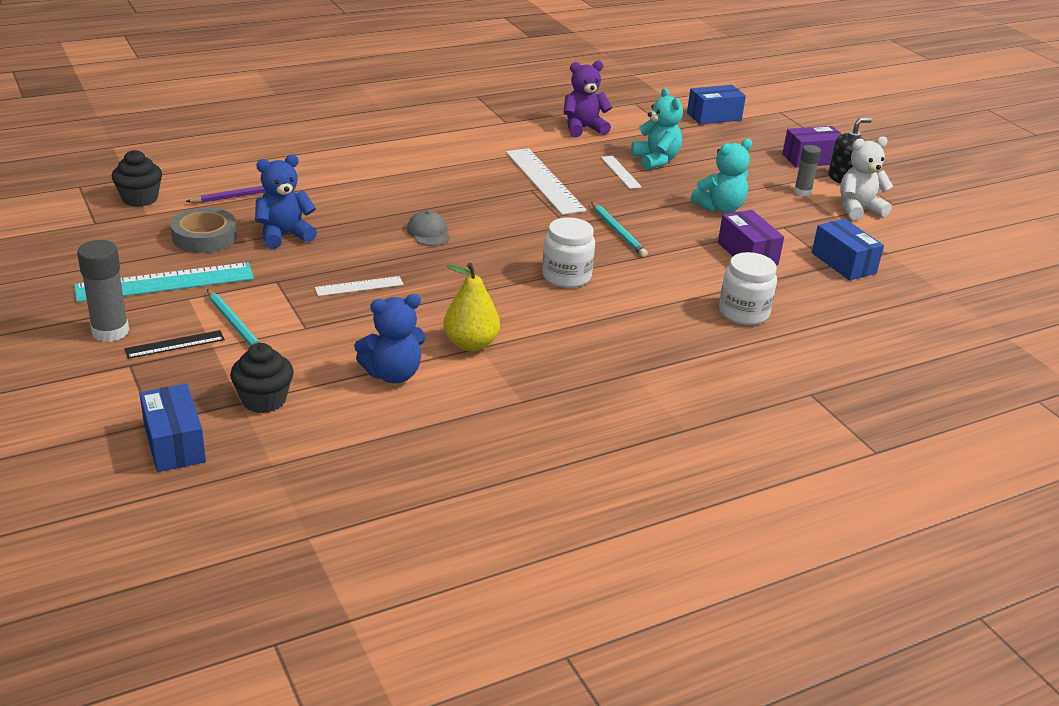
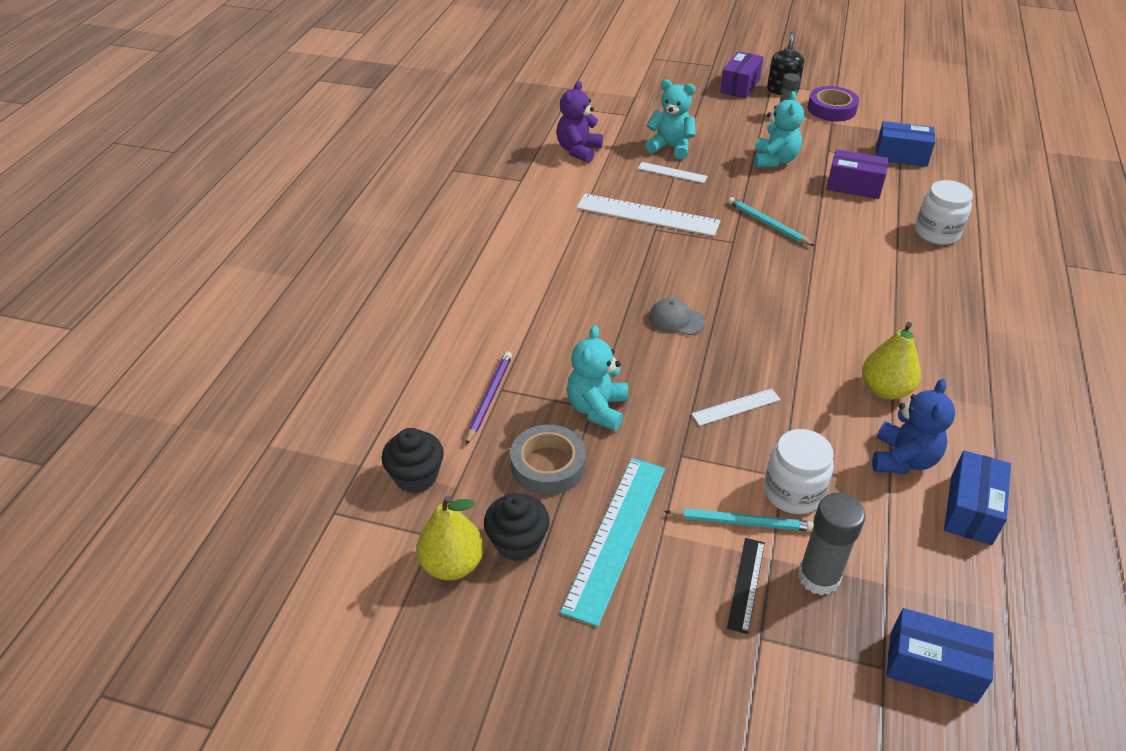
camera: 45 degrees left, 10 degrees up
grey glue stick [77,240,129,342] -> grey glue stick moved to [798,493,866,596]
black cupcake [230,343,294,413] -> black cupcake moved to [484,493,550,561]
blue teddy bear [255,154,317,249] -> turquoise teddy bear [567,325,628,431]
white ruler [315,276,404,296] -> white ruler turned 45 degrees clockwise [691,388,781,426]
white jar [542,218,595,288] -> white jar moved to [764,429,834,514]
turquoise pencil [591,202,648,257] -> turquoise pencil turned 150 degrees counterclockwise [728,197,815,246]
blue box [687,85,746,124] -> blue box moved to [944,450,1011,545]
white teddy bear [840,137,893,220] -> purple tape [808,86,859,121]
none -> yellow pear [416,496,484,580]

